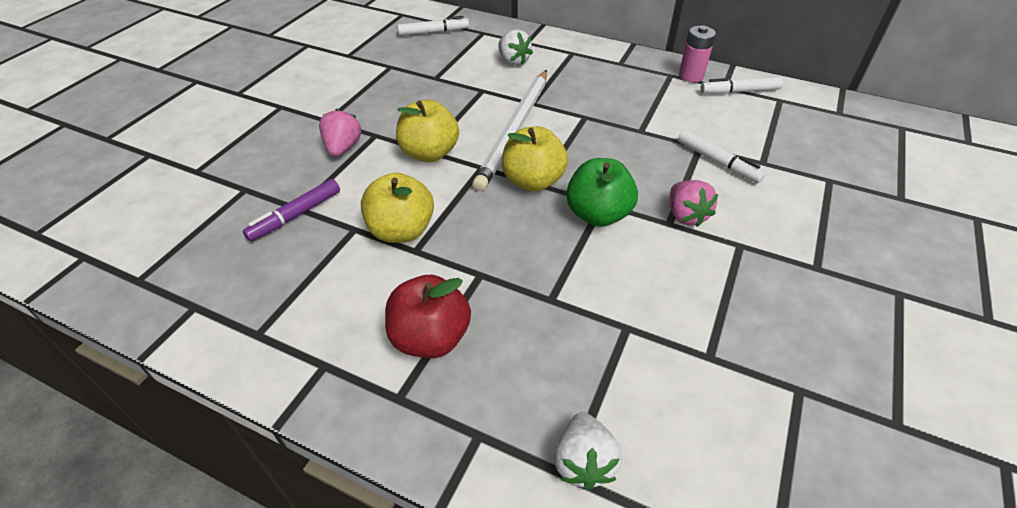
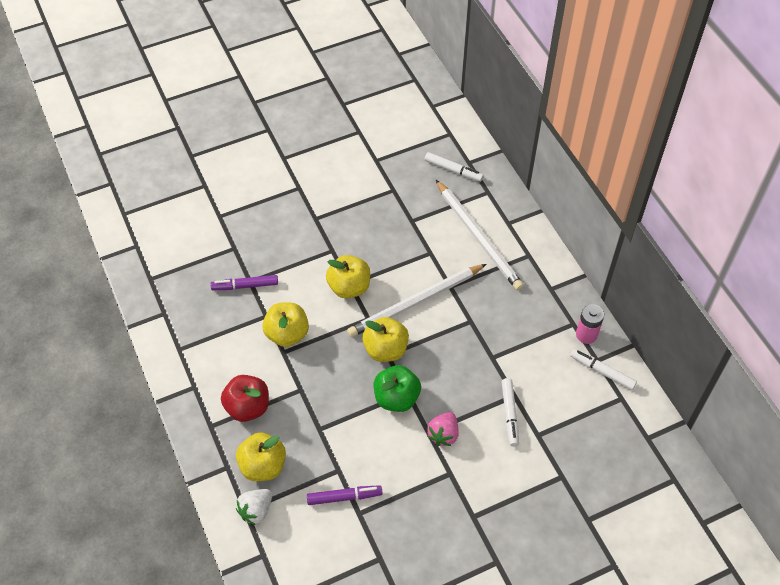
camera: 40 degrees right, 10 degrees up
pink strawberry [319,109,361,157] -> none
white strawberry [498,29,533,66] -> white pencil [436,180,524,291]
none -> yellow apple [236,432,286,481]
none -> purple marker [307,485,383,505]

